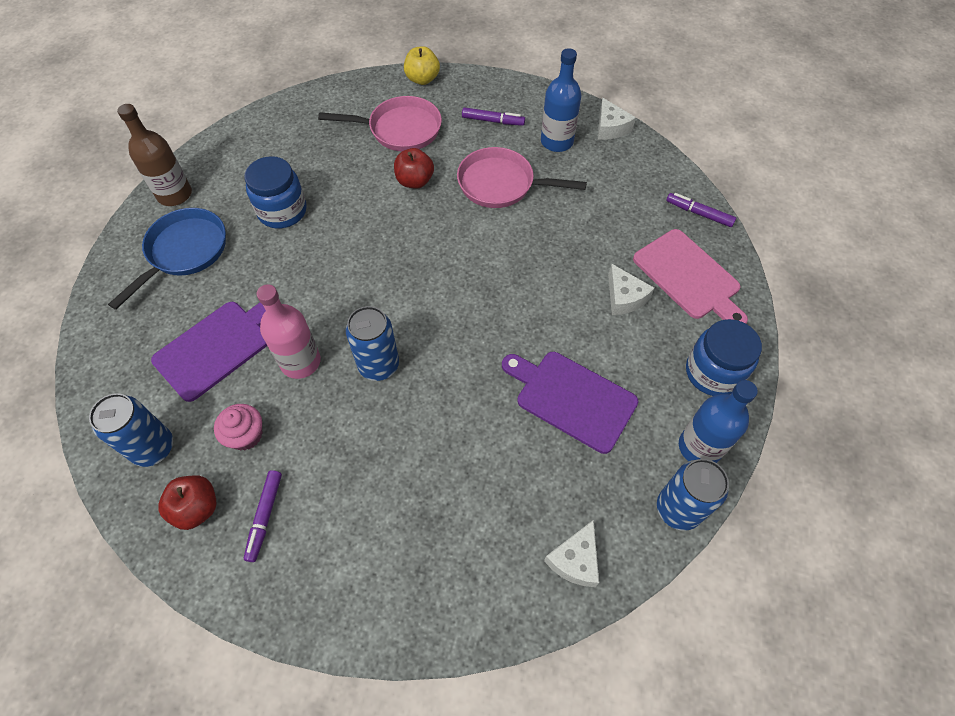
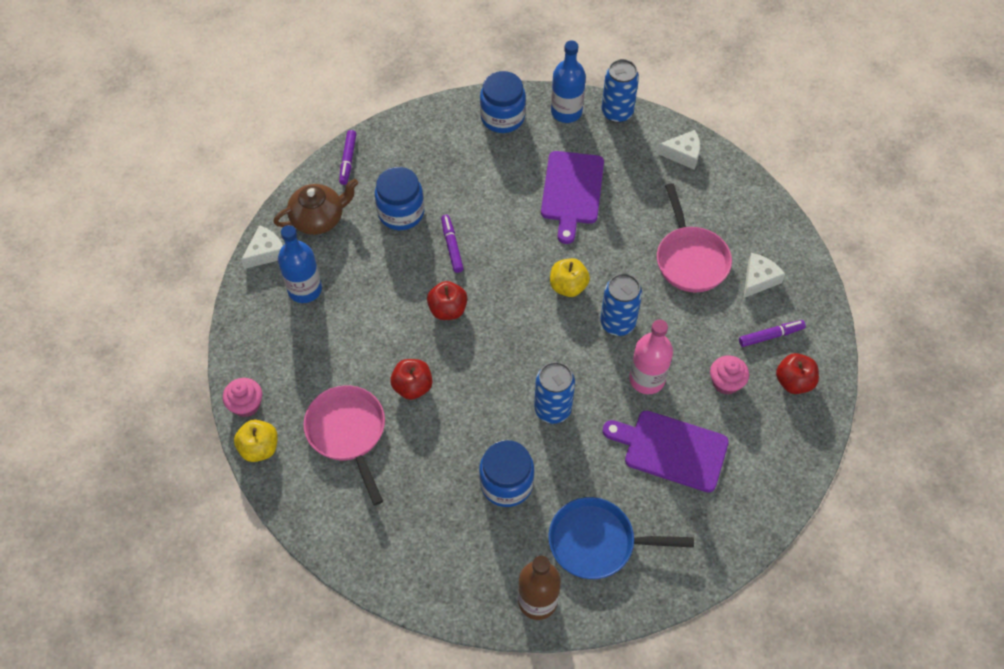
camera: 115 degrees left, 0 degrees up
blue can [89,393,173,467] -> blue can moved to [534,362,575,424]
pink pan [457,147,587,208] -> pink pan moved to [657,183,732,292]
purple marker [462,107,525,126] -> purple marker moved to [441,215,464,273]
white cheese [608,264,654,315] -> white cheese moved to [744,253,785,298]
pink cutting board [633,229,748,323] -> none
none -> pink cupcake [223,378,262,417]
none -> brown teapot [274,179,358,235]
none -> blue jar [375,167,424,230]
none -> red apple [427,281,467,320]
none -> yellow apple [550,258,590,297]

